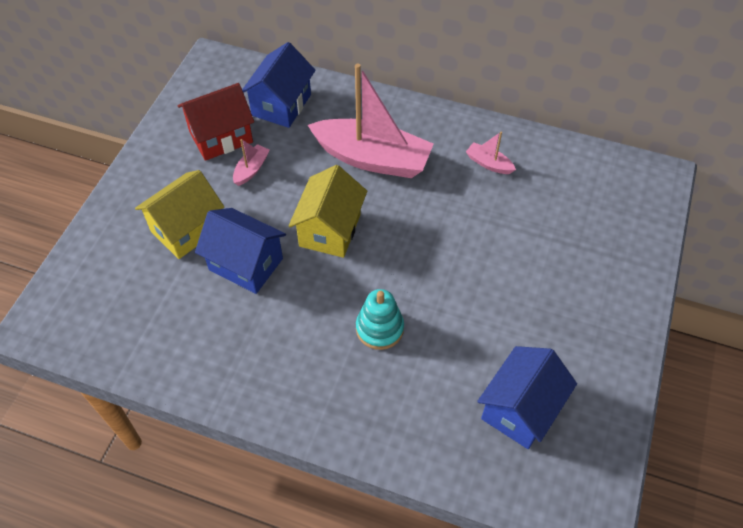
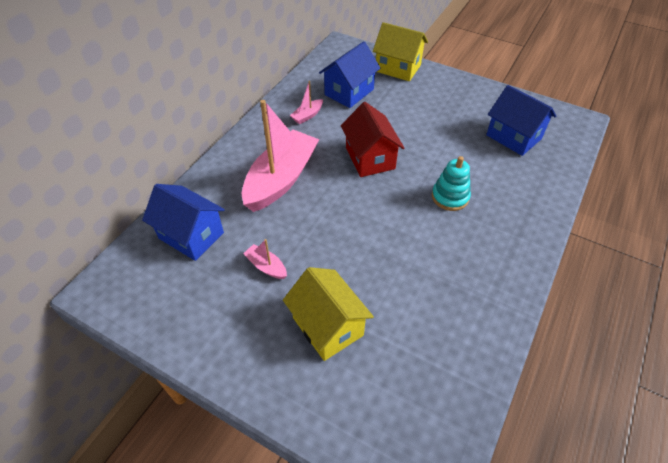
camera: 80 degrees left, 5 degrees down
red house [178,83,254,161] -> red house moved to [341,102,404,177]
blue house [195,208,286,294] -> blue house moved to [319,41,381,108]
yellow house [289,165,367,258] -> yellow house moved to [373,22,428,81]

